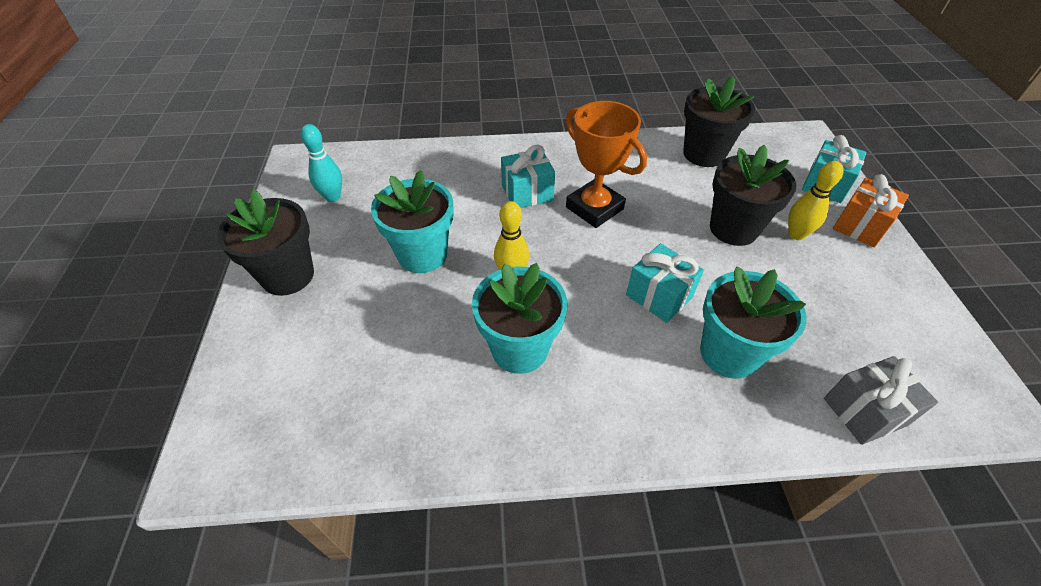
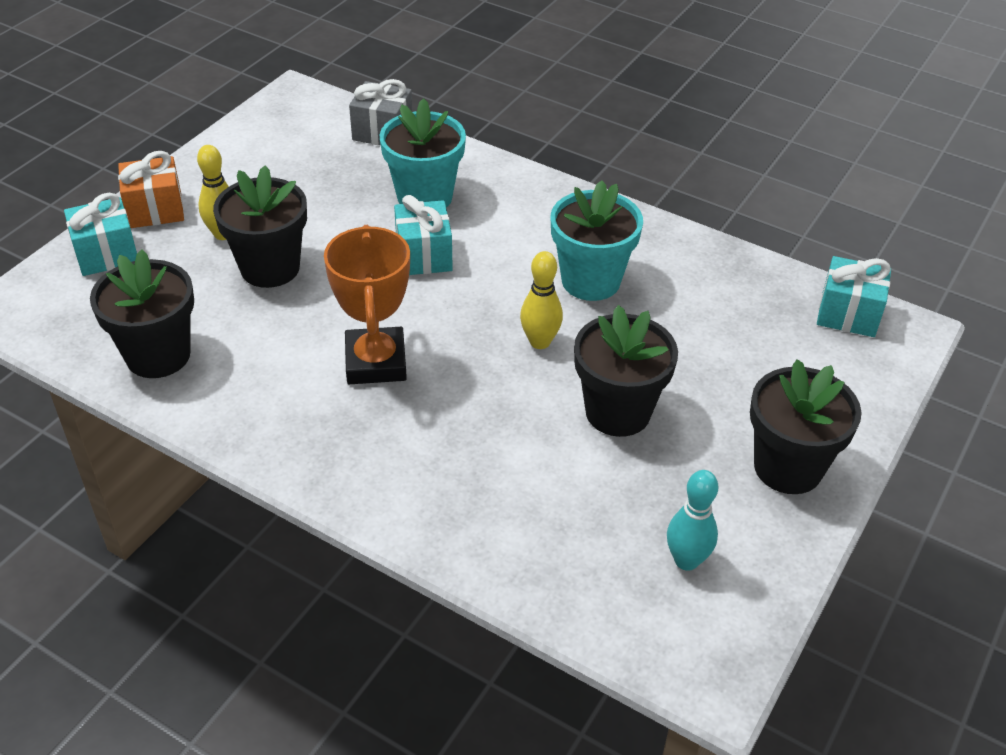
camera: 145 degrees left, 5 degrees down
turquoise flower pot [371,170,454,273] -> black flower pot [574,305,678,437]
turquoise gift [501,145,555,208] -> turquoise gift moved to [817,256,891,337]

